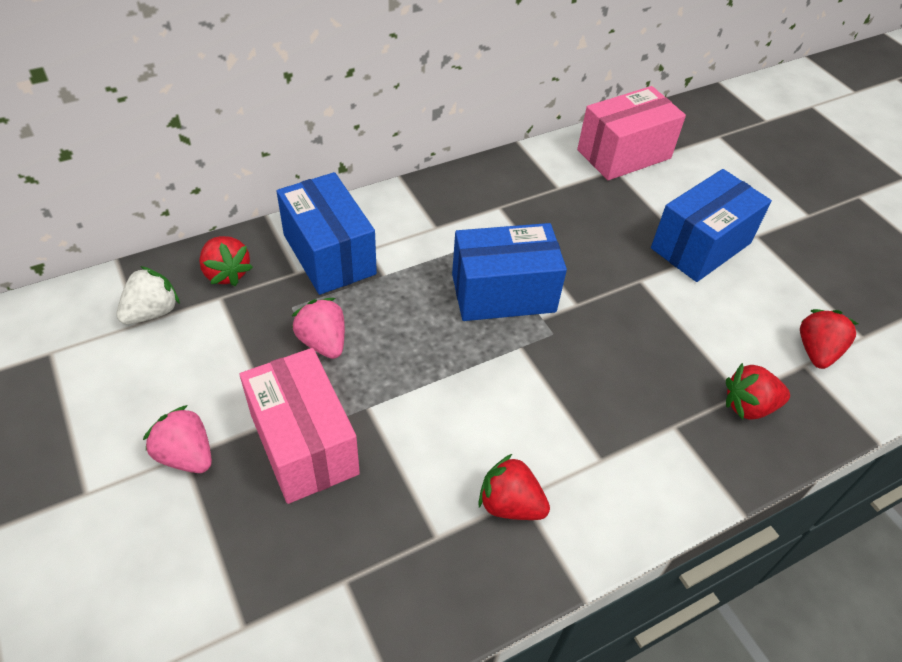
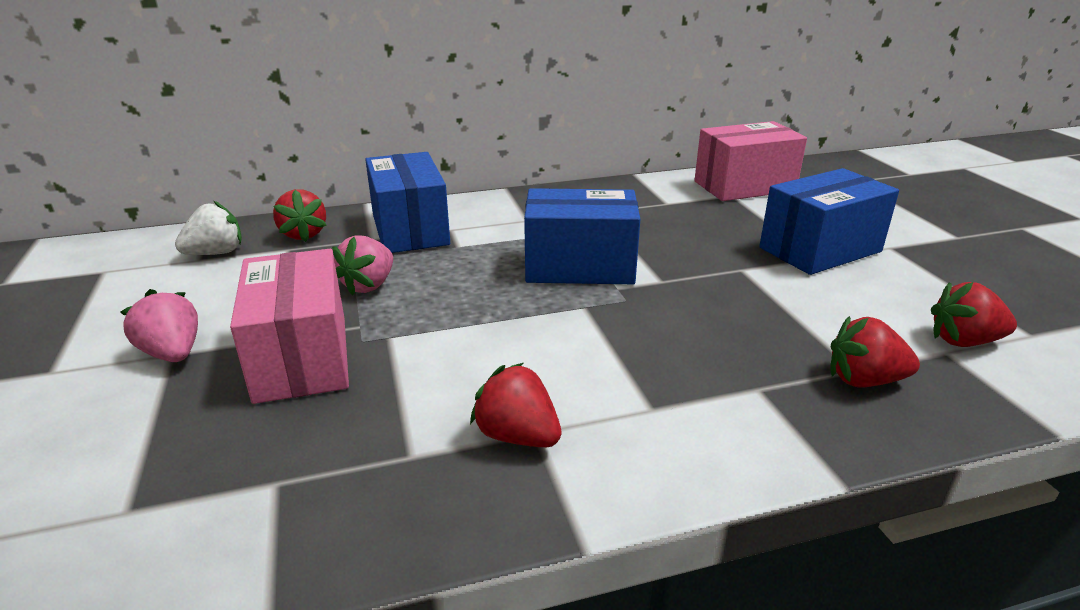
camera: 15 degrees right, 20 degrees down
pink strawberry [292,298,345,359] -> pink strawberry turned 135 degrees counterclockwise [332,235,393,296]
red strawberry [800,309,858,369] -> red strawberry turned 120 degrees counterclockwise [931,282,1017,347]

